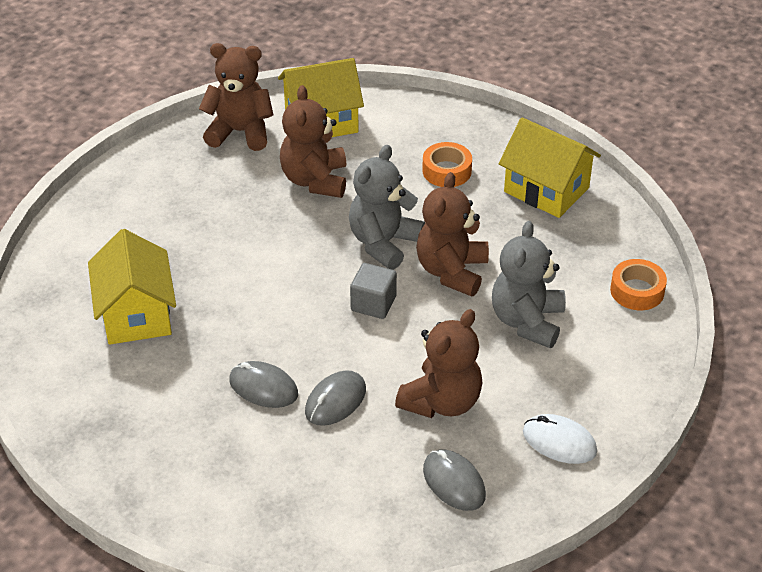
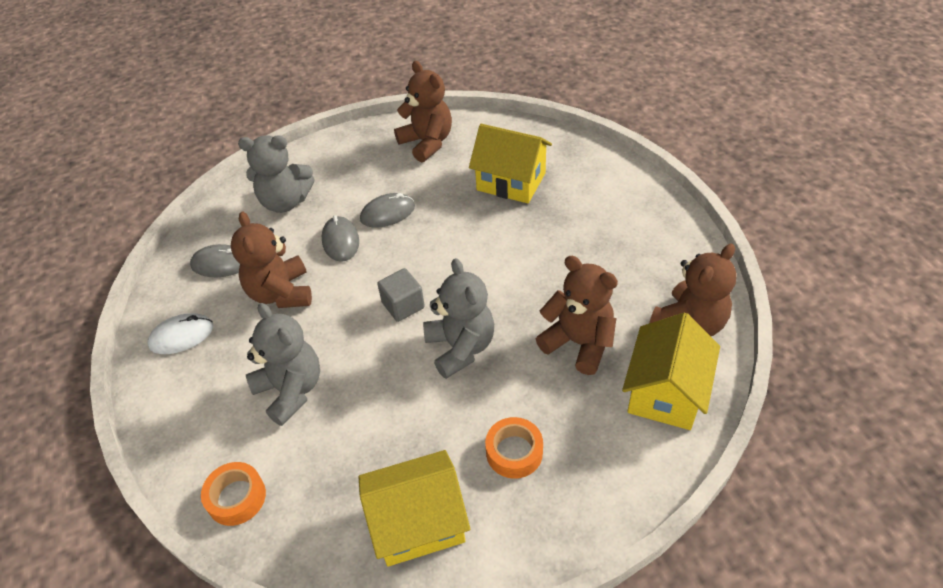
camera: 130 degrees right, 5 degrees up
brown teddy bear [416,172,489,297] -> brown teddy bear moved to [394,61,452,163]
none -> grey teddy bear [238,135,315,213]

